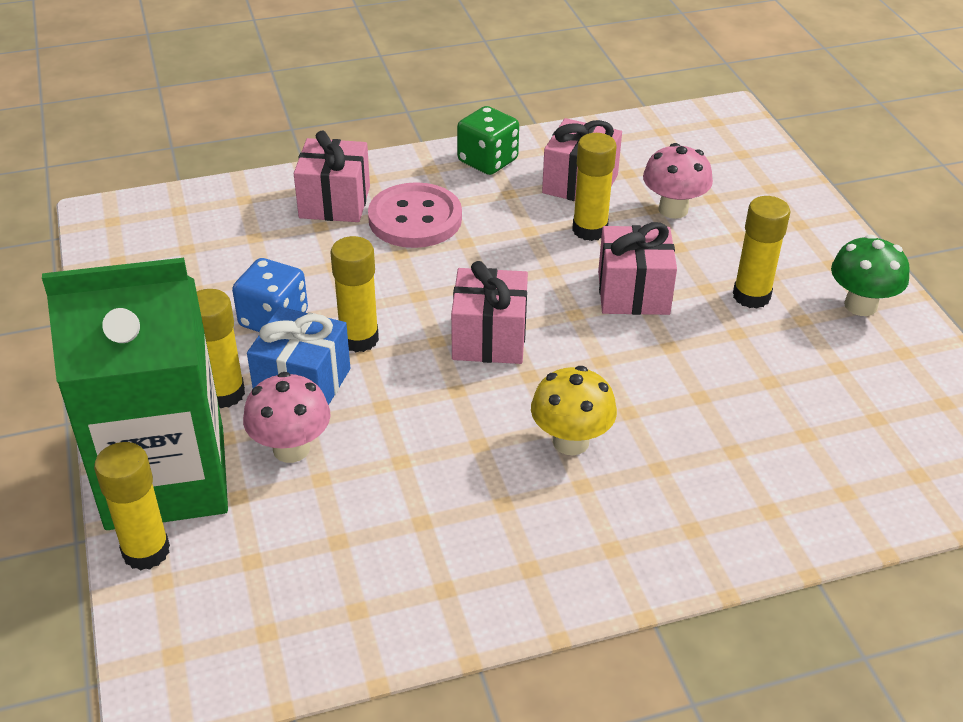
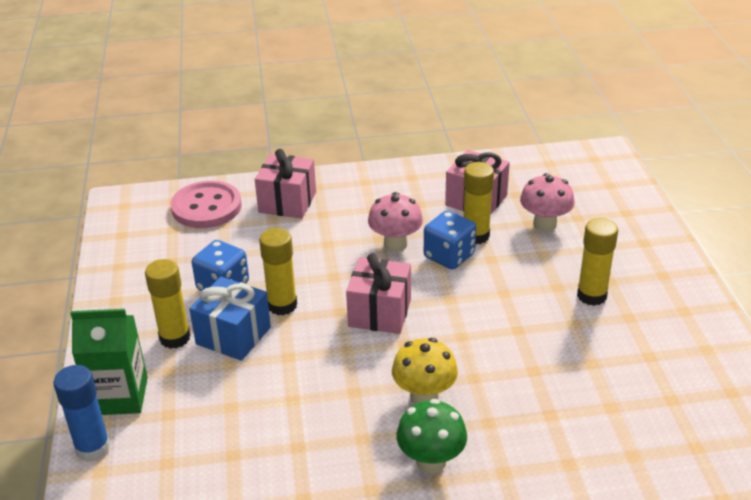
camera: 10 degrees right, 5 degrees down
green carton [42,258,228,530] -> green carton [70,309,148,415], size x0.57
yellow glue stick [94,442,170,570] -> blue glue stick [53,365,111,462]
pink mushroom [243,372,330,463] -> pink mushroom moved to [368,192,423,252]
pink button [368,182,462,248] -> pink button moved to [171,181,242,228]
green dice [457,106,519,175] -> none
pink gift [598,222,677,315] -> none
green mushroom [831,234,910,316] -> green mushroom moved to [396,399,467,473]
none -> blue dice [424,211,476,269]

